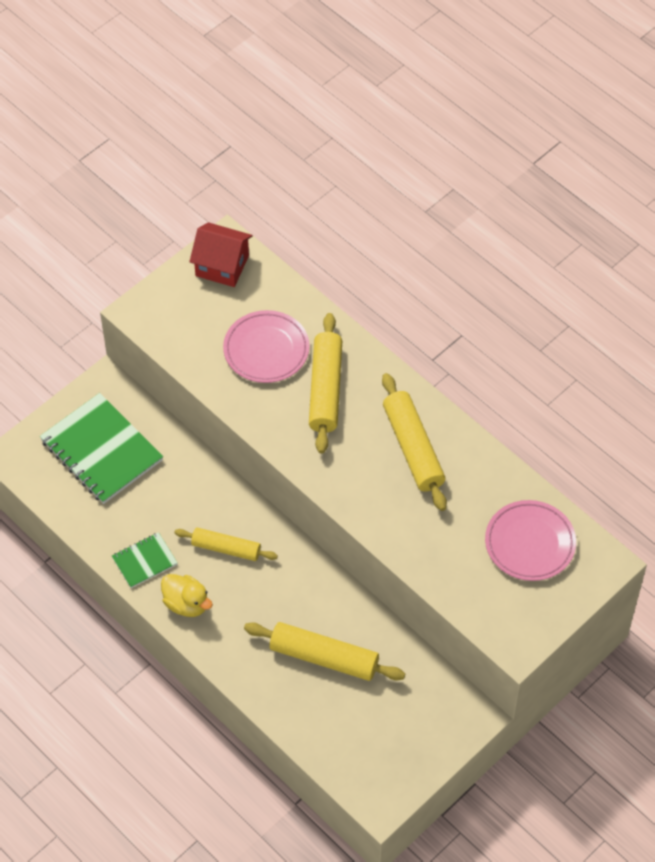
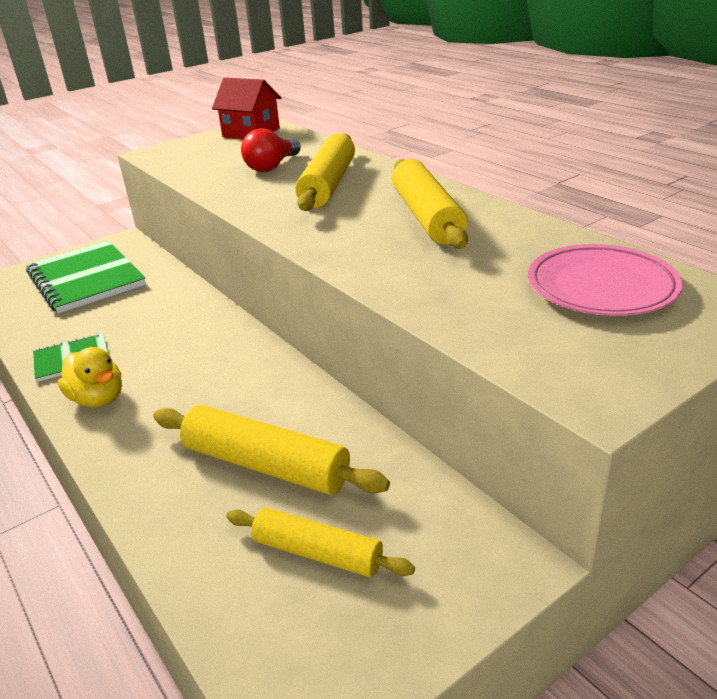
camera: 10 degrees right, 25 degrees down
yellow rolling pin [174,528,278,561] -> yellow rolling pin moved to [226,507,415,577]
pink plate [223,310,310,383] -> red light bulb [241,128,301,172]

